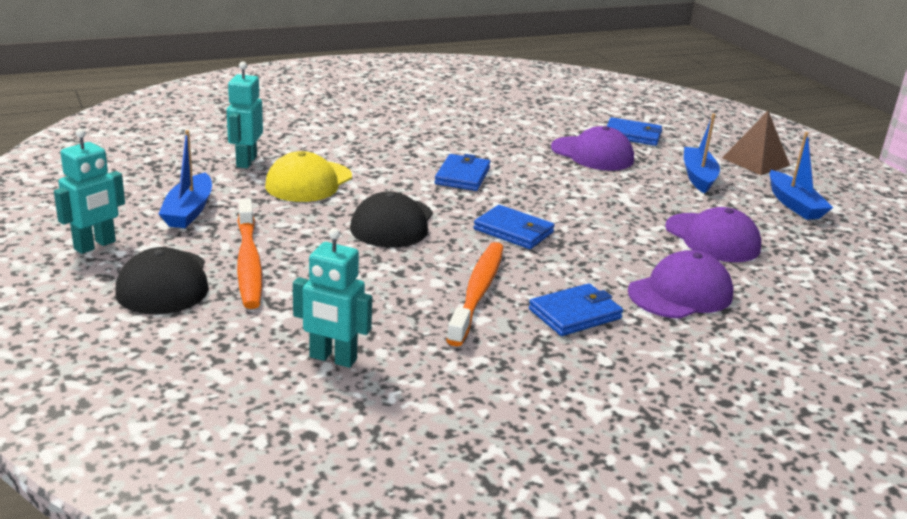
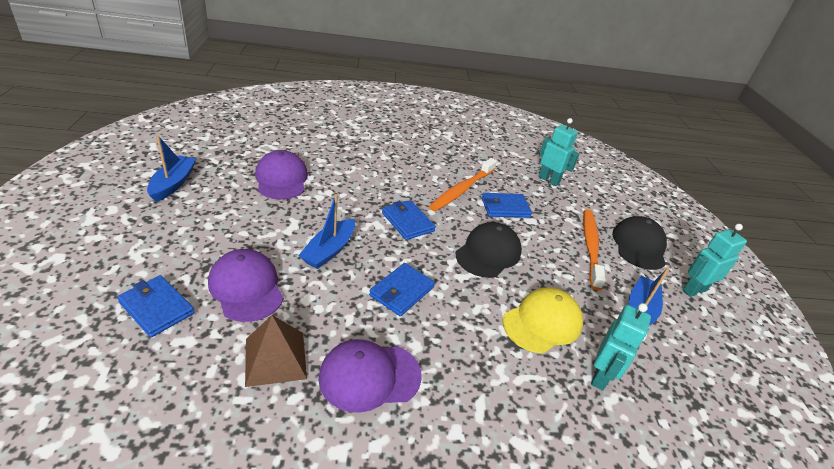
camera: 160 degrees left, 10 degrees up
blue wallet [529,283,623,336] -> blue wallet moved to [482,193,532,218]
purple cap [628,250,733,319] -> purple cap moved to [318,339,422,413]
blue boat [684,114,720,194] -> blue boat moved to [298,194,355,269]
brown pyramid [722,111,790,175] -> brown pyramid moved to [245,315,307,387]

